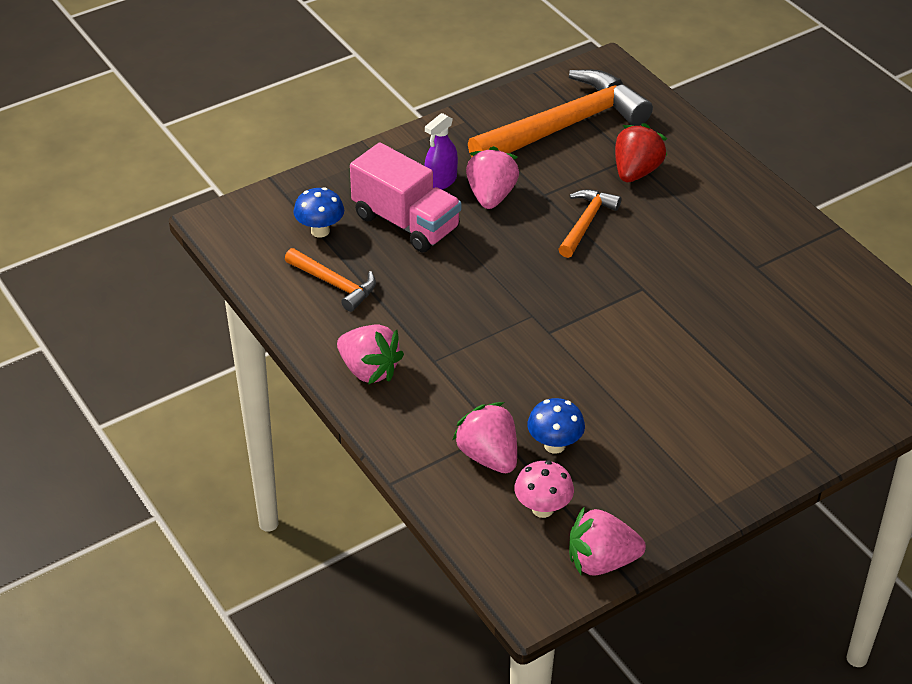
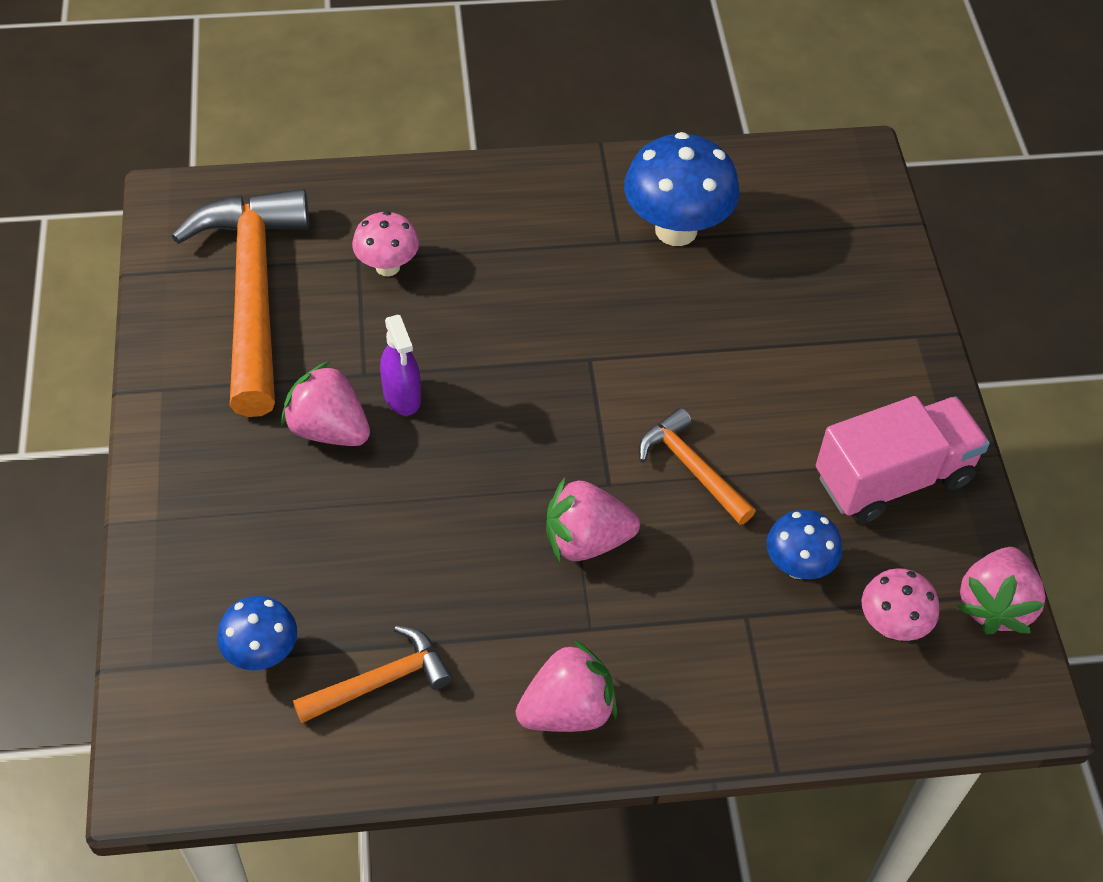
camera: 65 degrees left, 10 degrees up
pink truck [350,142,462,252] -> pink truck moved to [816,396,990,524]
purple spray bottle [424,113,458,190] -> purple spray bottle moved to [380,315,421,416]
pink strawberry [452,402,517,473] -> pink strawberry moved to [546,478,640,562]
orange hammer [558,189,621,258] -> orange hammer moved to [639,408,756,525]
red strawberry [615,123,667,182] -> pink mushroom [352,211,419,276]
none -> blue mushroom [624,132,740,246]

